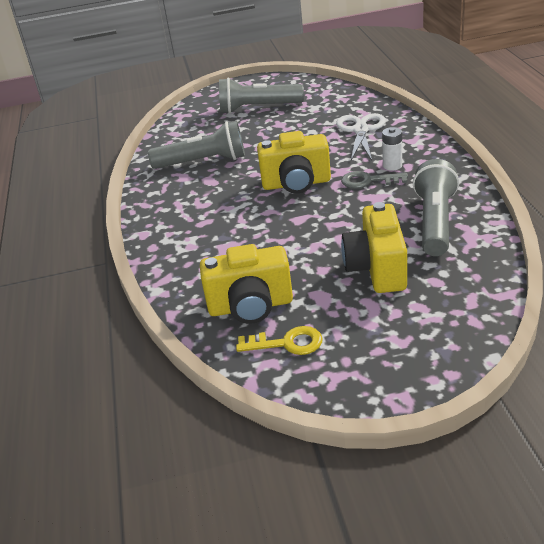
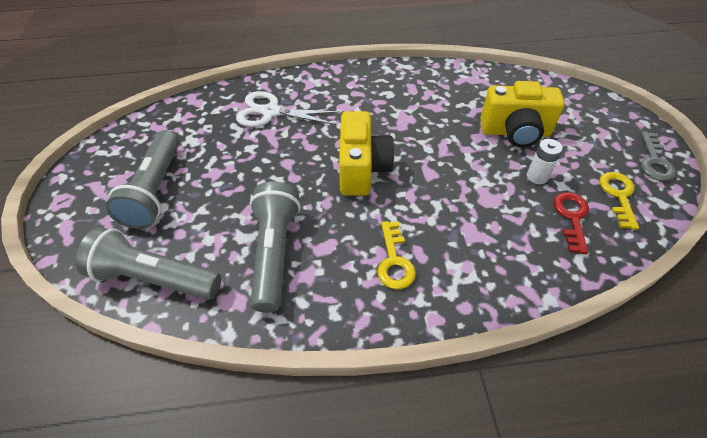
camera: 90 degrees left, 15 degrees up
yellow camera [200,244,293,324] -> red key [553,192,589,254]
grey key [341,171,408,188] -> grey key moved to [641,131,676,181]
white battery [382,127,402,171] -> white battery moved to [527,139,563,184]
grey flashlight [413,159,459,256] -> grey flashlight moved to [76,227,221,300]
none -> yellow key [377,221,416,289]

